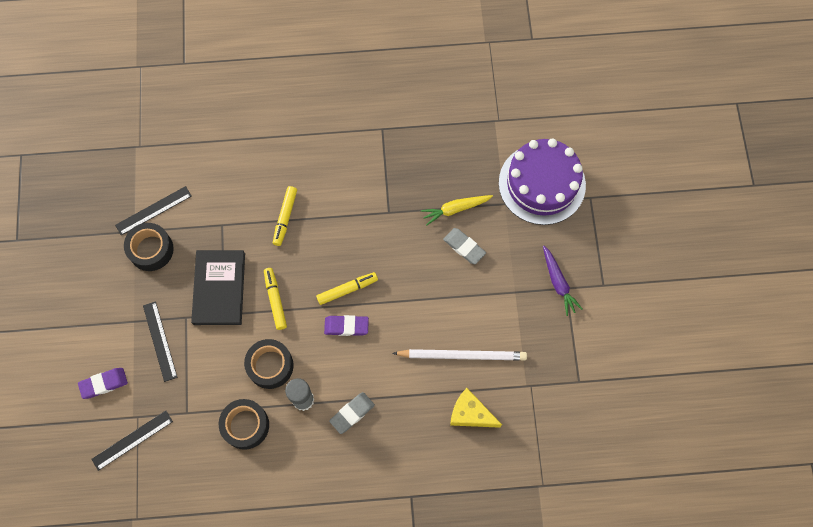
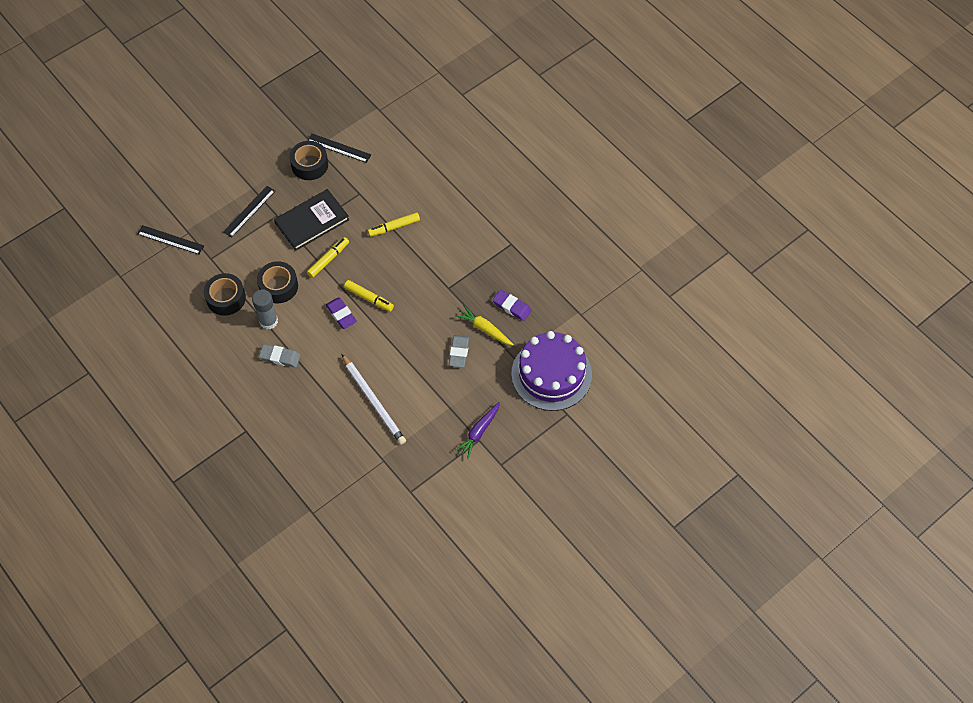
camera: 55 degrees right, 10 degrees down
purple eraser [78,368,128,399] -> purple eraser moved to [492,290,531,321]
yellow cheese [450,388,502,428] -> none

